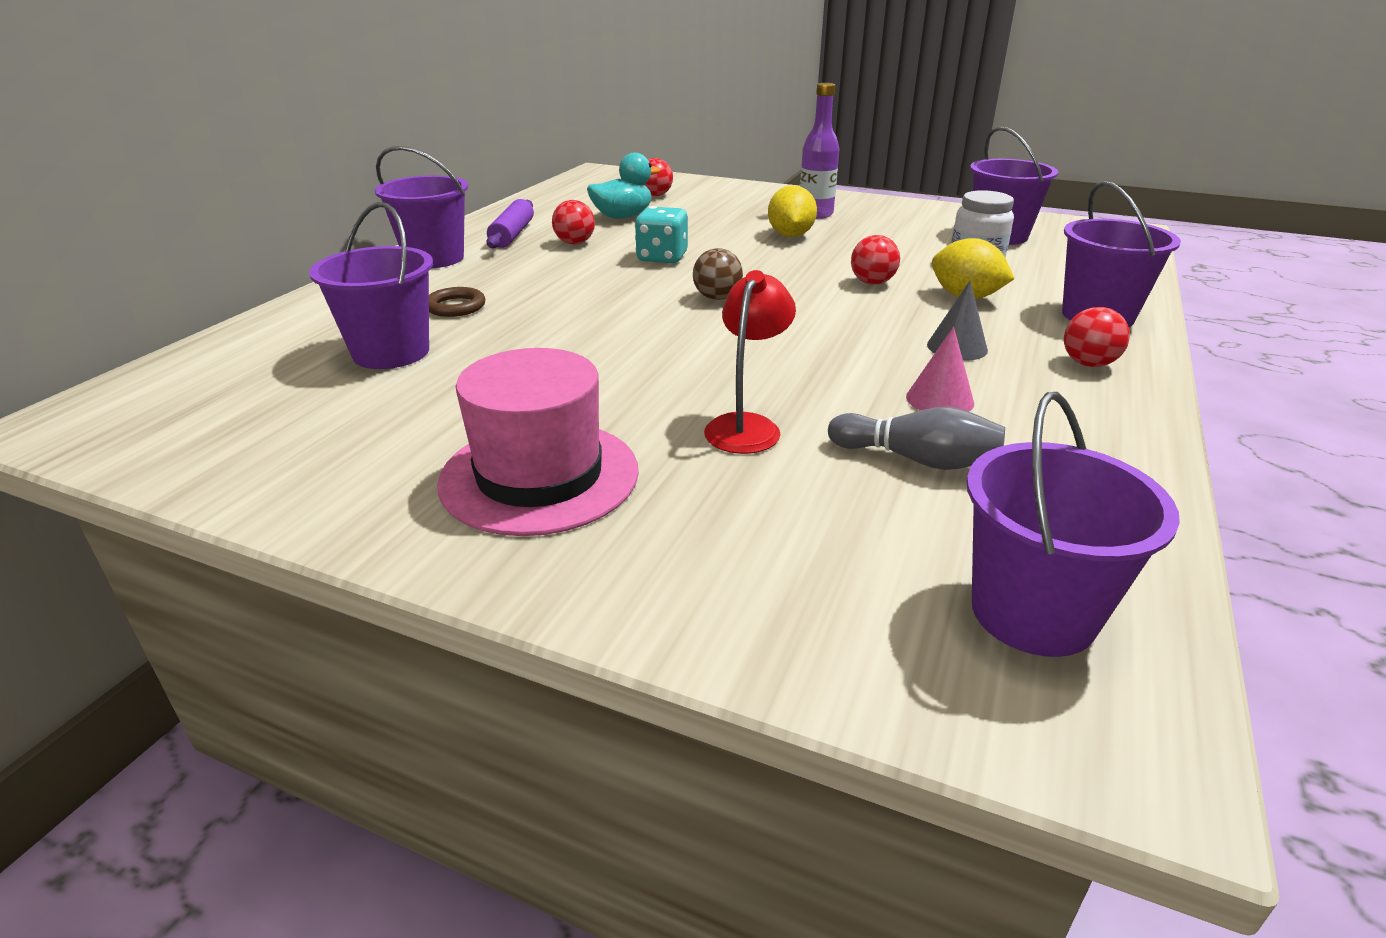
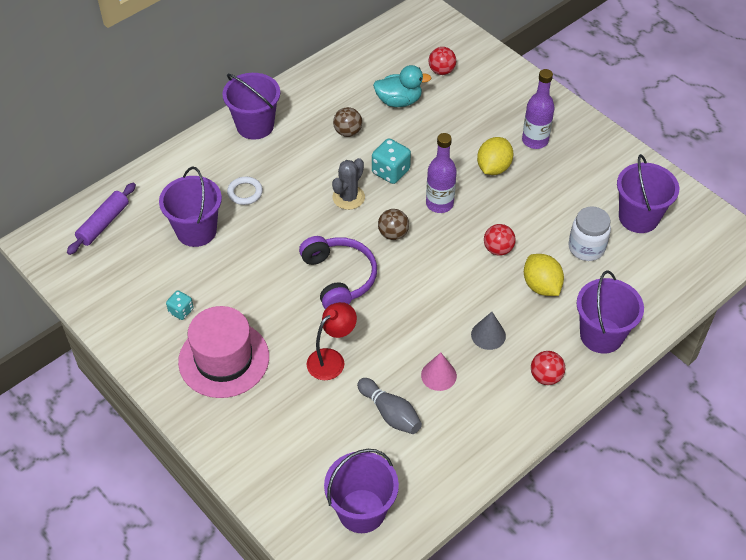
camera: 25 degrees right, 20 degrees up
brown ring [429,287,485,317] -> white ring [227,177,263,205]
purple rolling pin [486,199,534,249] -> purple rolling pin moved to [67,183,136,255]
red ball [552,200,595,244] -> brown ball [333,107,362,137]
none -> turquoise dice [166,290,194,320]
none -> purple headphones [299,236,377,309]
none -> grey cactus [332,158,365,210]
none -> purple bottle [426,133,457,213]

